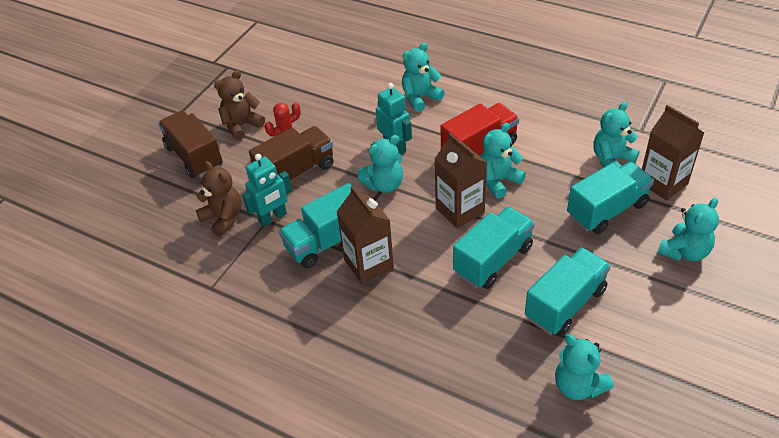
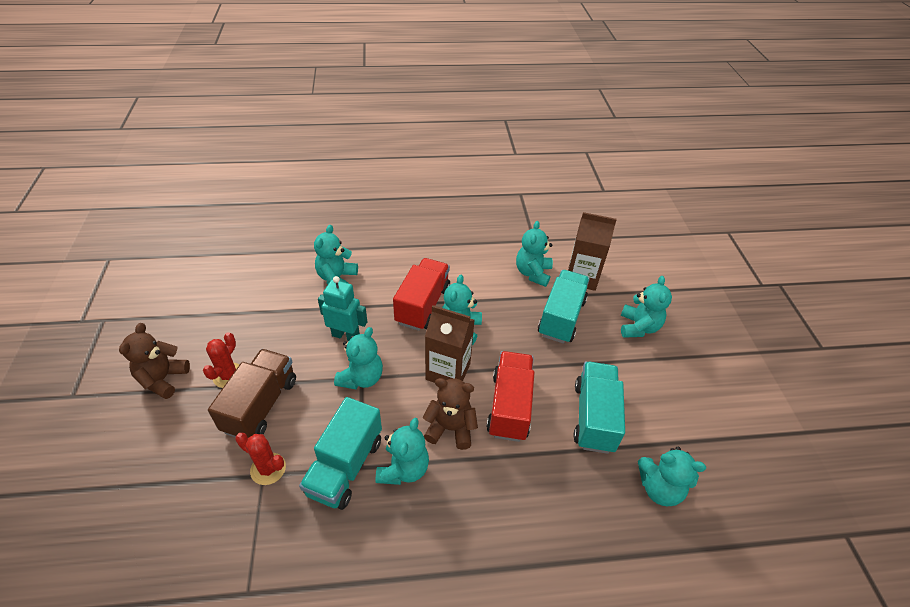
camera: 40 degrees left, 0 degrees up
brown truck [158,110,223,179] -> none
brown teddy bear [196,161,241,237] -> brown teddy bear moved to [422,378,478,450]
turquoise robot [242,154,292,227] -> red cactus [235,433,286,485]
brown carton [337,186,394,284] -> turquoise teddy bear [376,418,429,485]
turquoise truck [453,207,535,289] -> red truck [486,351,535,442]

